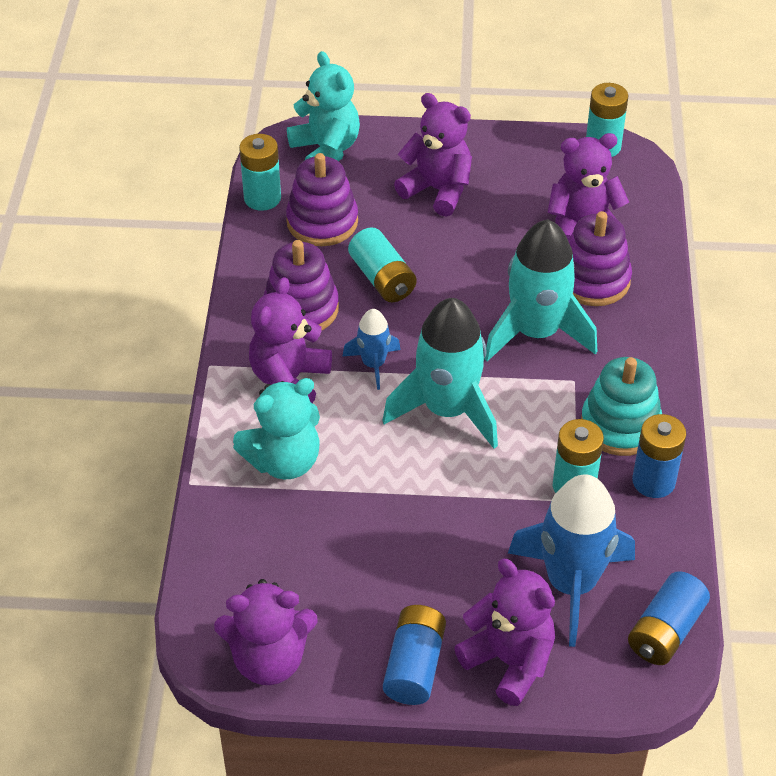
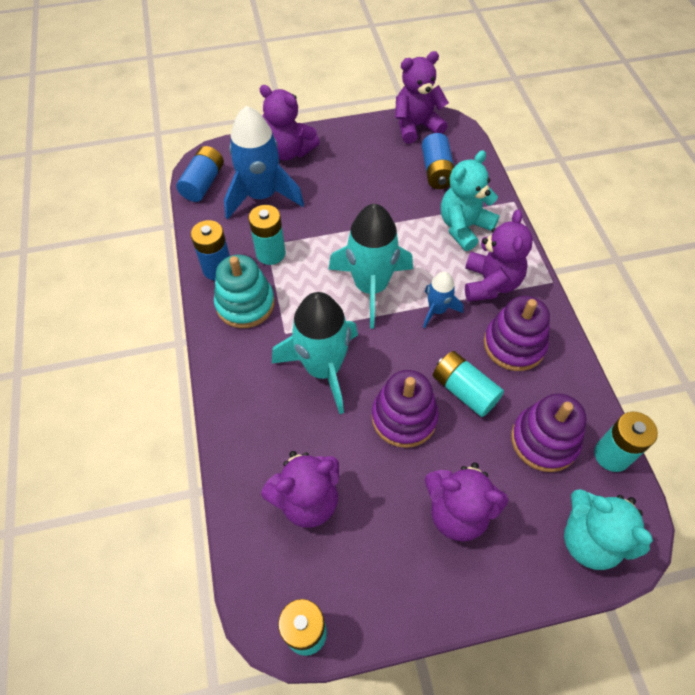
camera: 165 degrees right, 10 degrees up
blue battery [383,605,446,705] -> blue battery moved to [422,133,454,189]
purple stacking toy [568,211,632,306] -> purple stacking toy moved to [372,370,439,448]

